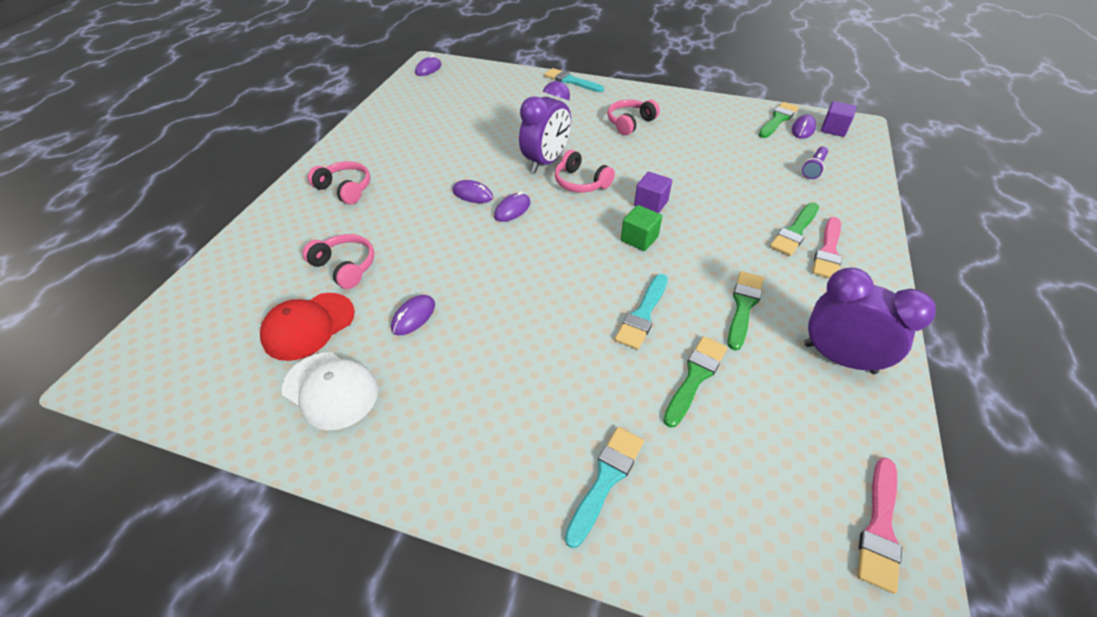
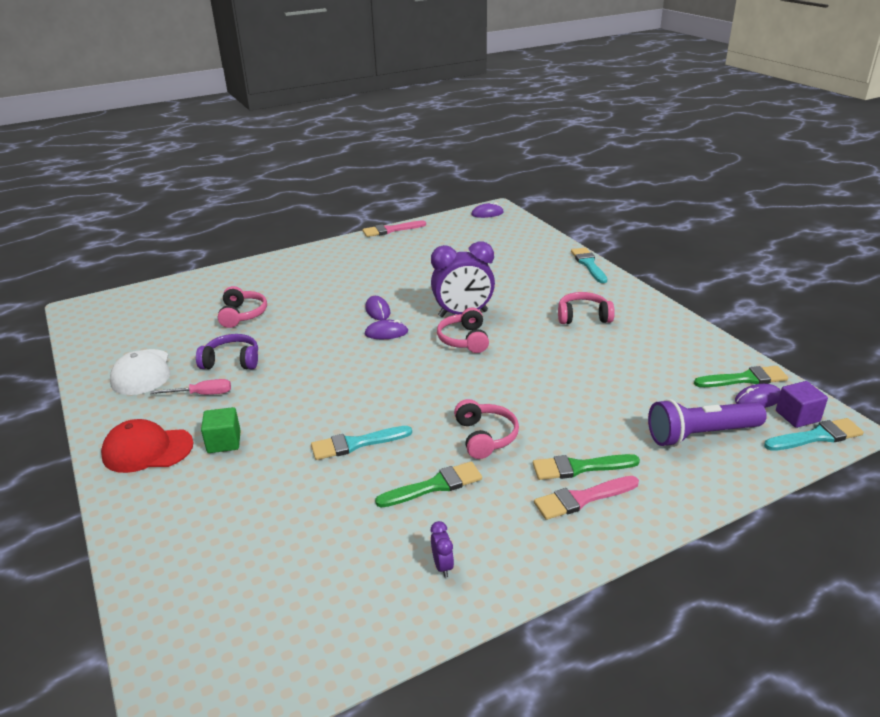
camera: 45 degrees right, 15 degrees down
red cap [260,293,355,361] -> red cap moved to [101,419,194,473]
pink headphones [308,161,371,204] -> pink headphones moved to [454,399,519,459]
purple mouse [391,295,435,335] -> purple headphones [196,334,258,369]
turquoise brush [565,427,644,548] -> turquoise brush moved to [764,418,864,451]
green cube [621,205,662,251] -> green cube moved to [201,407,241,453]
purple cube [634,172,672,213] -> none
green brush [663,336,727,428] -> none
purple flashlight [802,147,828,179] -> purple flashlight [648,399,767,447], size x1.84
purple clock [804,268,936,374] -> purple clock [431,521,454,577], size x0.41
pink brush [857,458,902,594] -> pink brush moved to [363,220,426,237]
none -> pink screwdriver [150,379,231,395]

